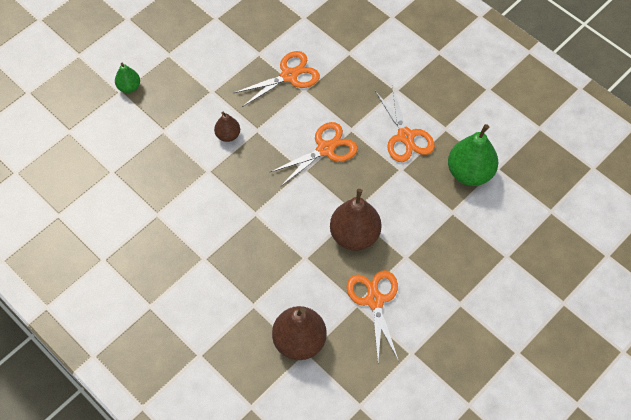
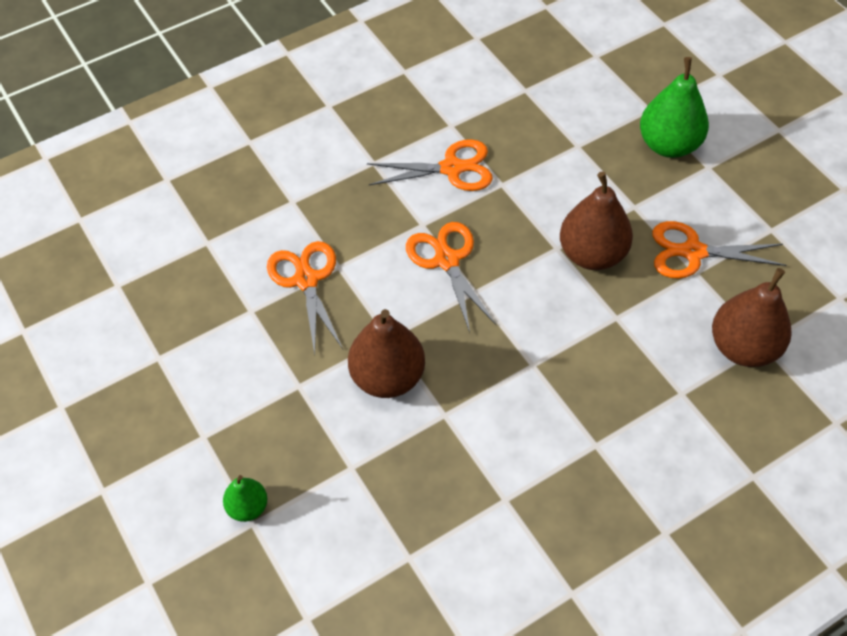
camera: 75 degrees left, 5 degrees down
brown pear [214,112,240,142] -> brown pear [348,309,425,398], size x1.87
green pear [448,124,498,186] -> green pear moved to [640,57,709,158]

